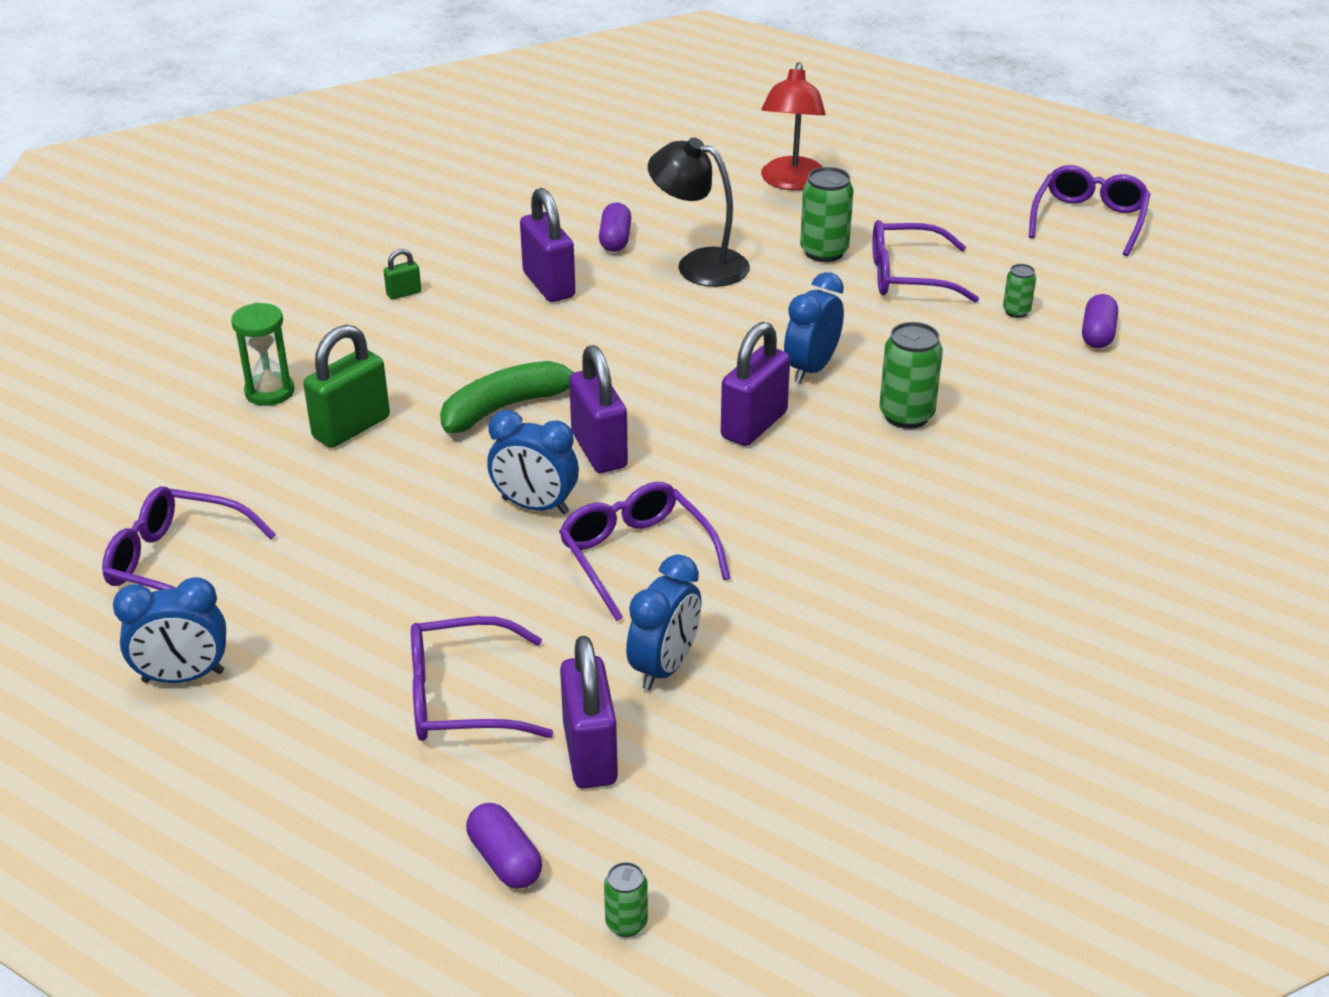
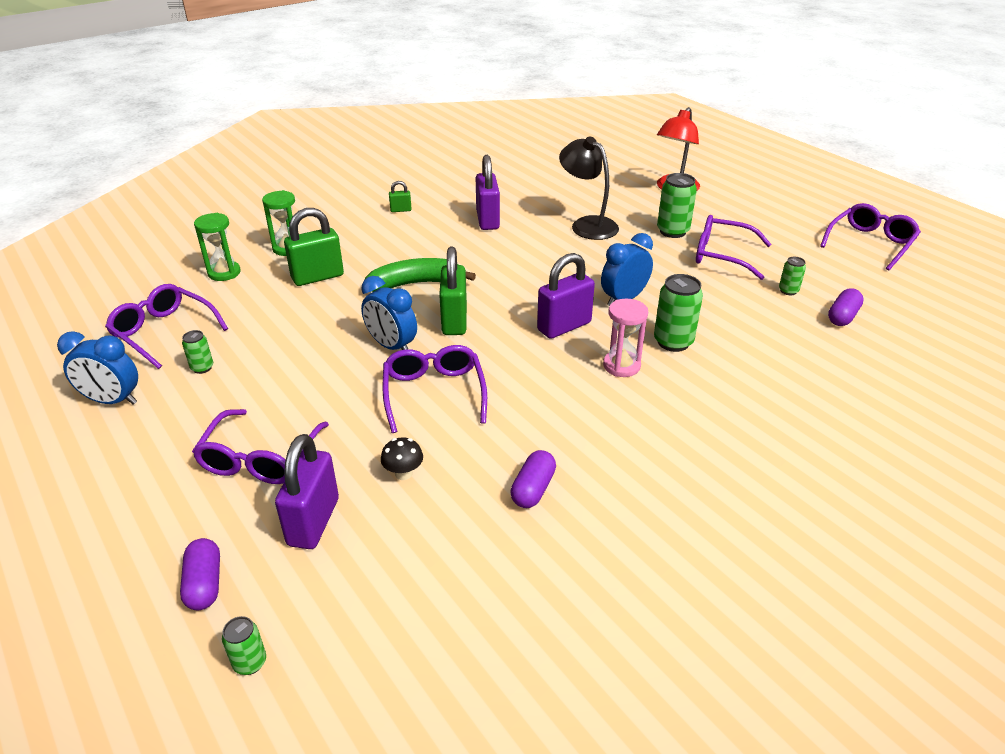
camera: 20 degrees right, 0 degrees up
purple glasses [411,616,554,741] -> purple glasses turned 90 degrees counterclockwise [192,409,329,484]
purple padlock [569,345,628,473] -> green padlock [439,247,467,335]
purple capsule [599,202,631,252] -> purple capsule moved to [510,450,556,508]
blue clock [626,554,701,690] -> black mushroom [381,437,423,480]
none -> green can [182,330,213,374]
none -> green hourglass [194,213,241,281]
none -> pink hourglass [603,299,648,377]

